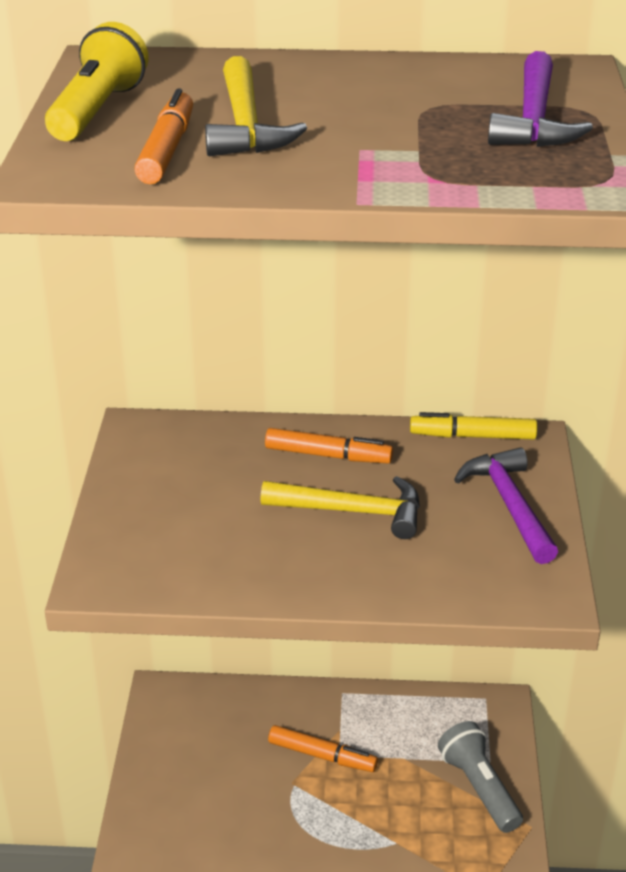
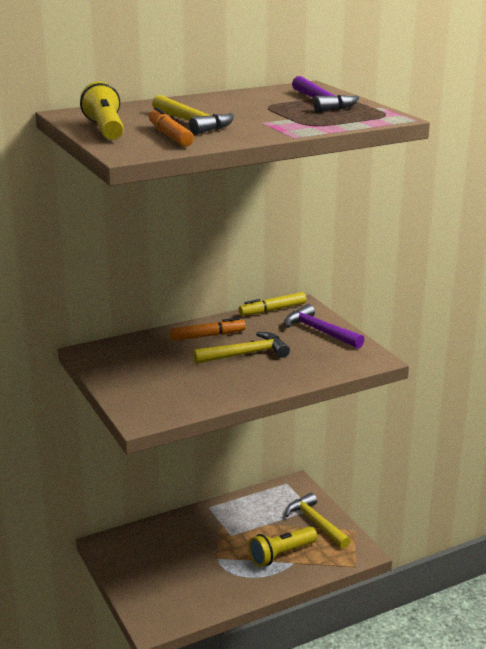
camera: 30 degrees left, 10 degrees down
orange marker [268,725,378,772] -> none
grey flashlight [438,721,523,833] -> yellow hammer [285,493,351,549]
none -> yellow flashlight [248,526,317,567]

